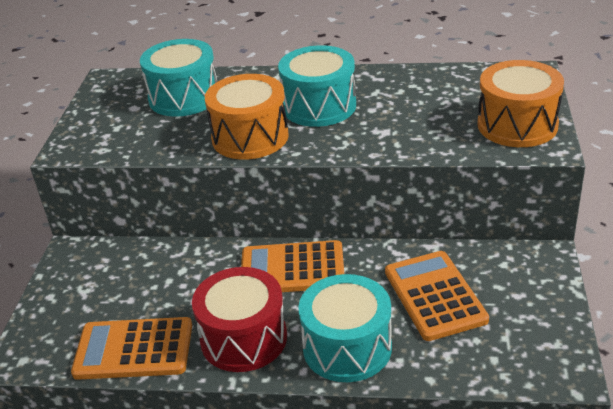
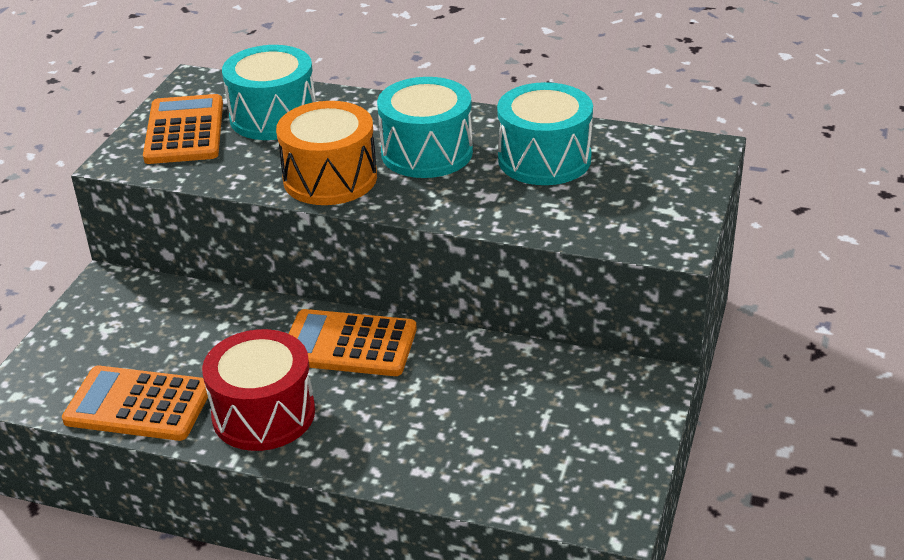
camera: 10 degrees right, 0 degrees up
turquoise drum [298,274,392,382] -> turquoise drum moved to [497,82,593,185]
orange calculator [385,251,489,341] -> orange calculator moved to [143,94,223,164]
orange drum [477,60,564,147] -> none

